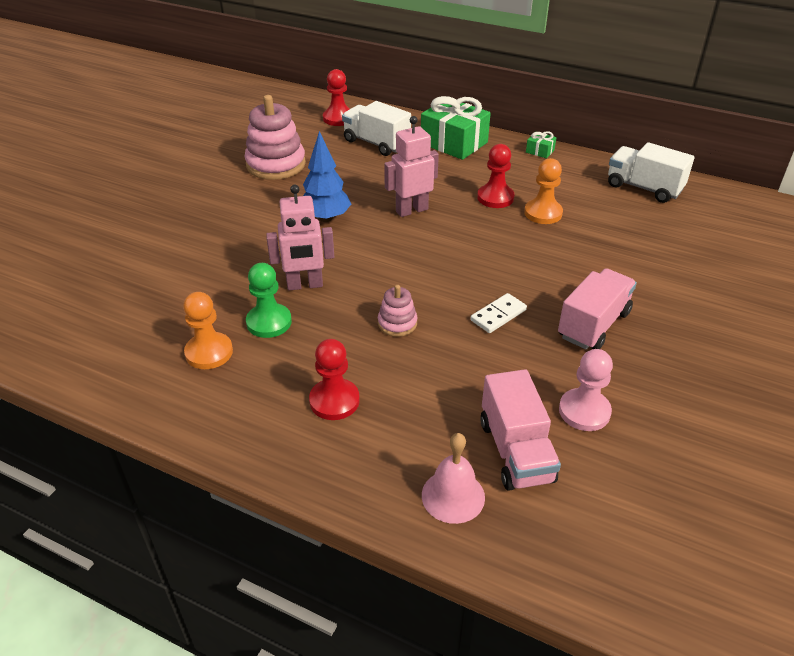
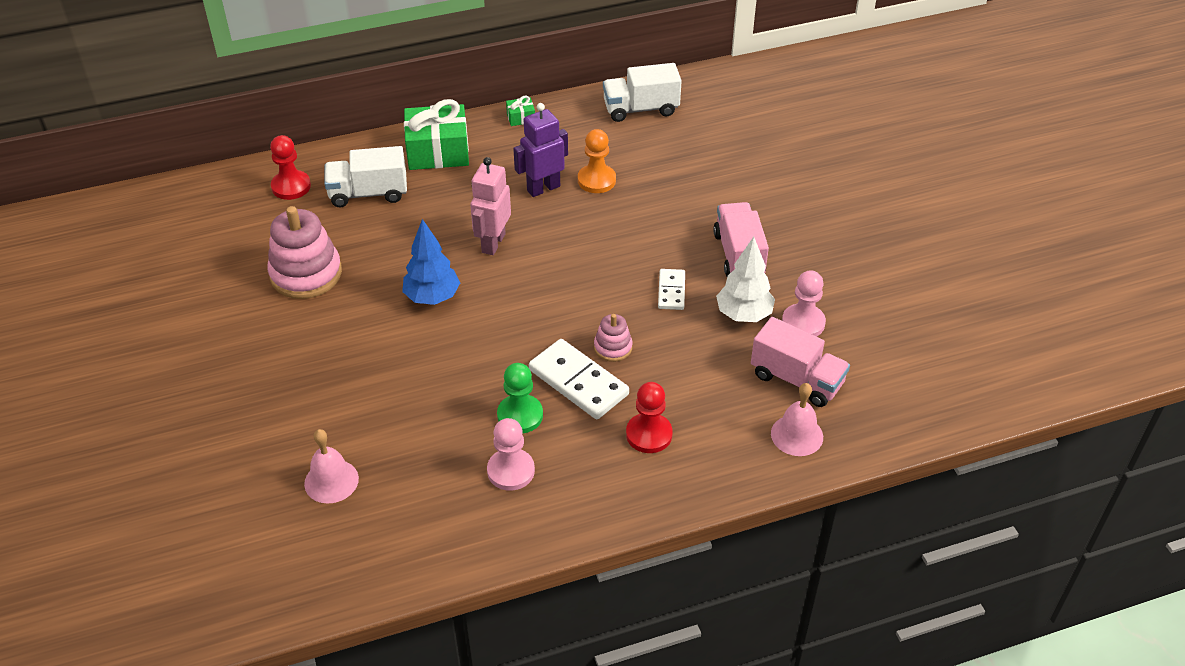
camera: 45 degrees left, 5 degrees up
orange pawn [183,292,233,369] -> pink pawn [487,418,535,491]
pink robot [266,185,334,290] -> none
red pawn [477,144,515,208] -> purple robot [513,103,568,197]
none -> pink bell [304,429,359,503]
none -> white domino [529,339,629,419]
none -> white tree [716,237,775,322]

